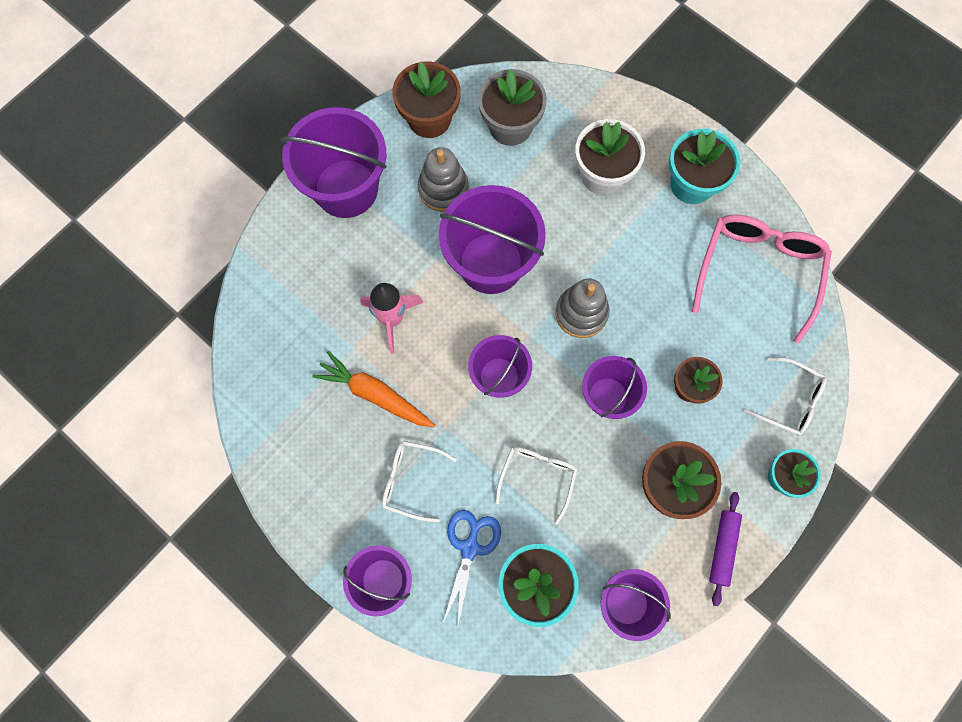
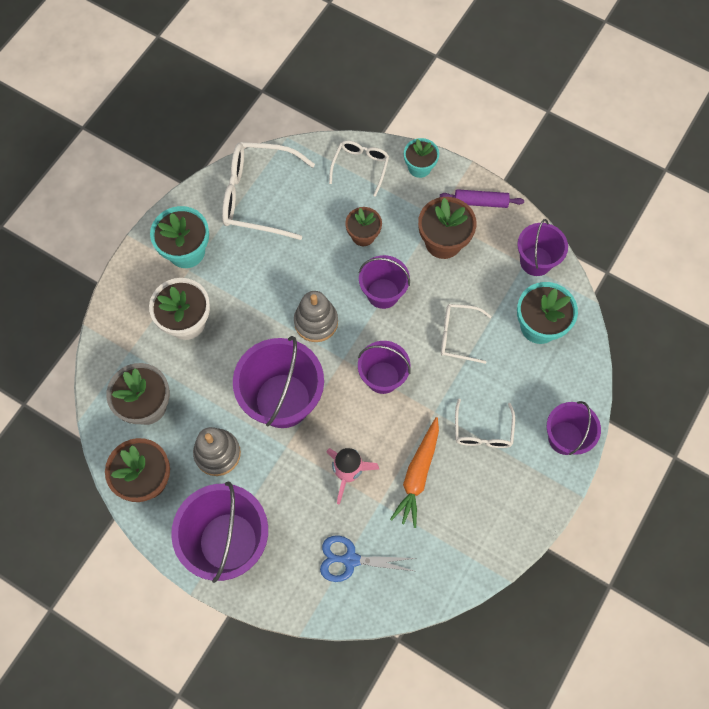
camera: 100 degrees left, 5 degrees down
blue scissors [443,510,501,625] -> blue scissors moved to [320,535,416,582]
pink glasses [692,215,832,344] -> white glasses [222,142,315,240]

